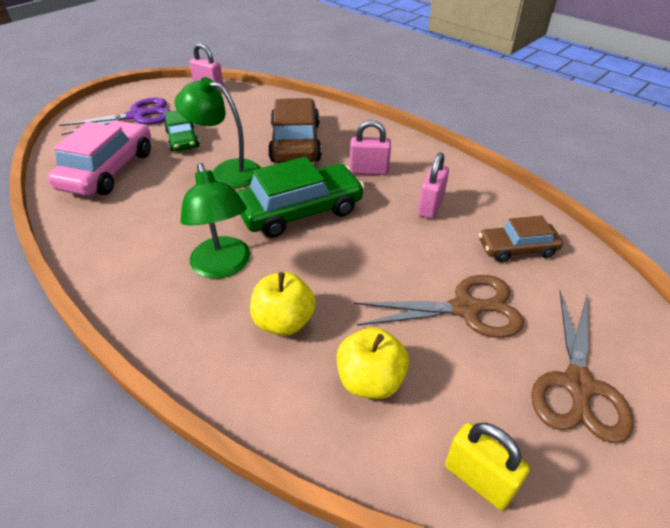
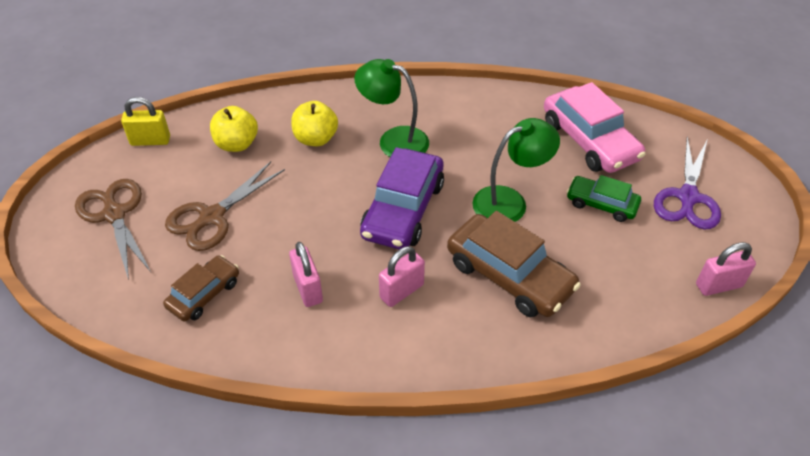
camera: 135 degrees right, 5 degrees up
green car [237,157,365,238] -> purple car [360,147,444,249]

